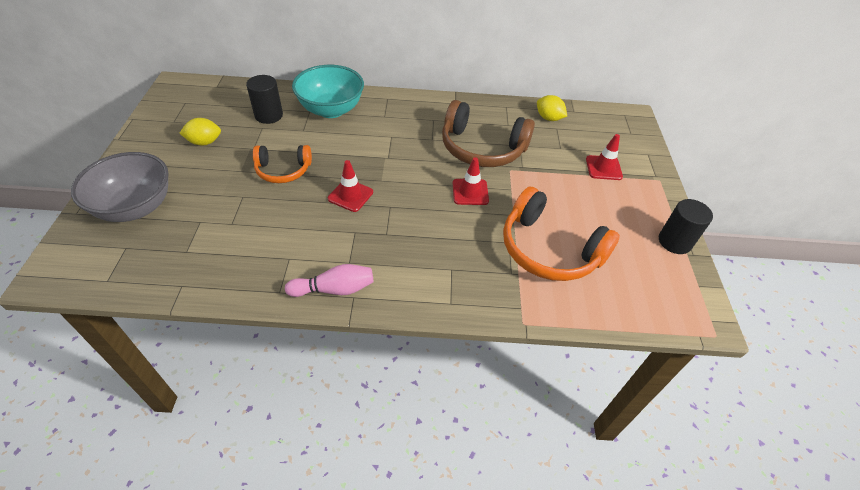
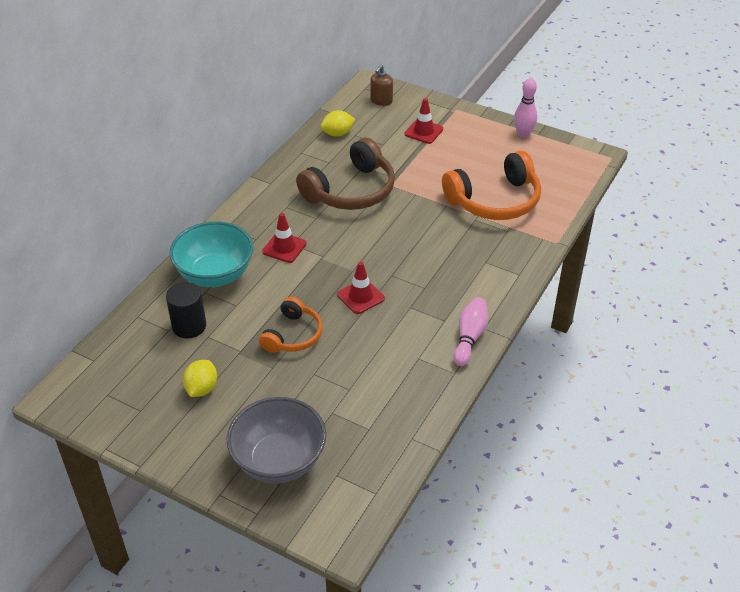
camera: 60 degrees left, 5 degrees down
red traffic cone [453,157,489,205] -> red traffic cone moved to [262,213,307,263]
black cylinder [659,199,713,254] -> pink bowling pin [514,78,537,138]
none -> brown soap dispenser [370,65,393,106]

